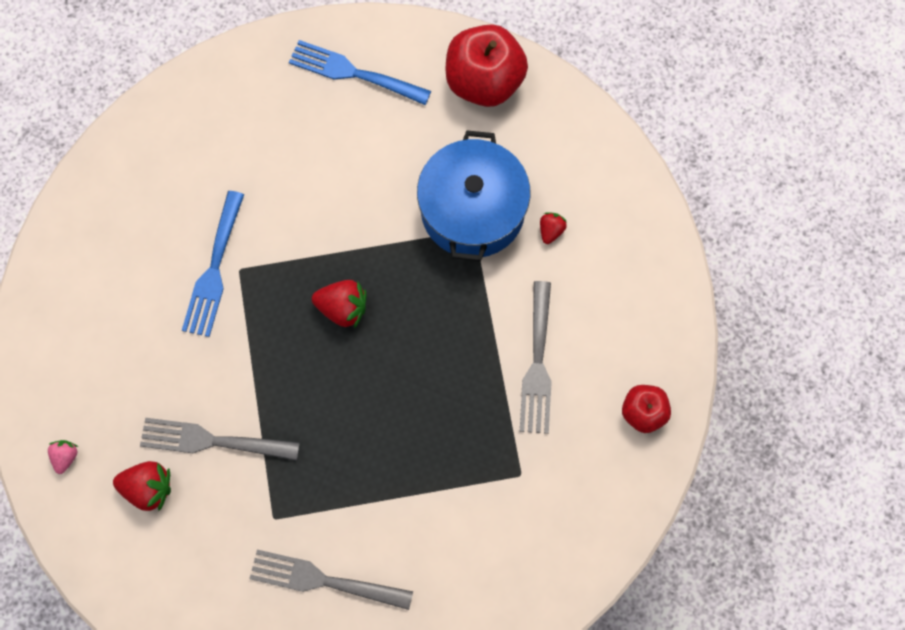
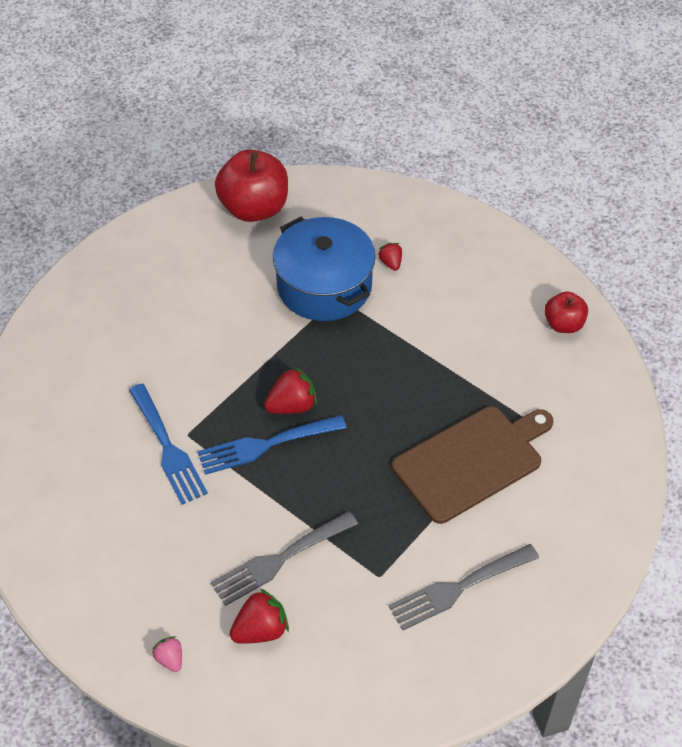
camera: 40 degrees left, 20 degrees down
blue fork [289,40,431,105] -> blue fork moved to [198,415,347,475]
grey fork [520,281,552,434] -> none
none -> brown cutting board [392,406,553,524]

